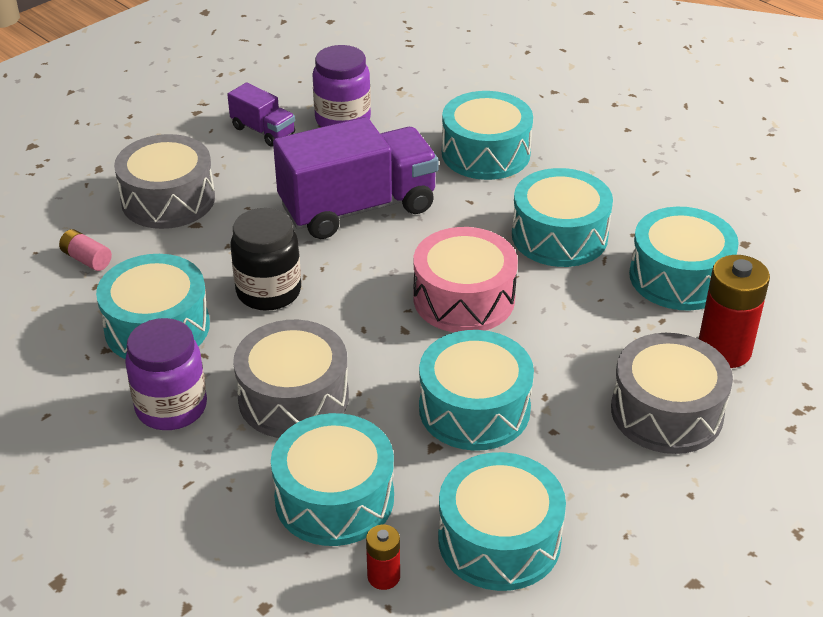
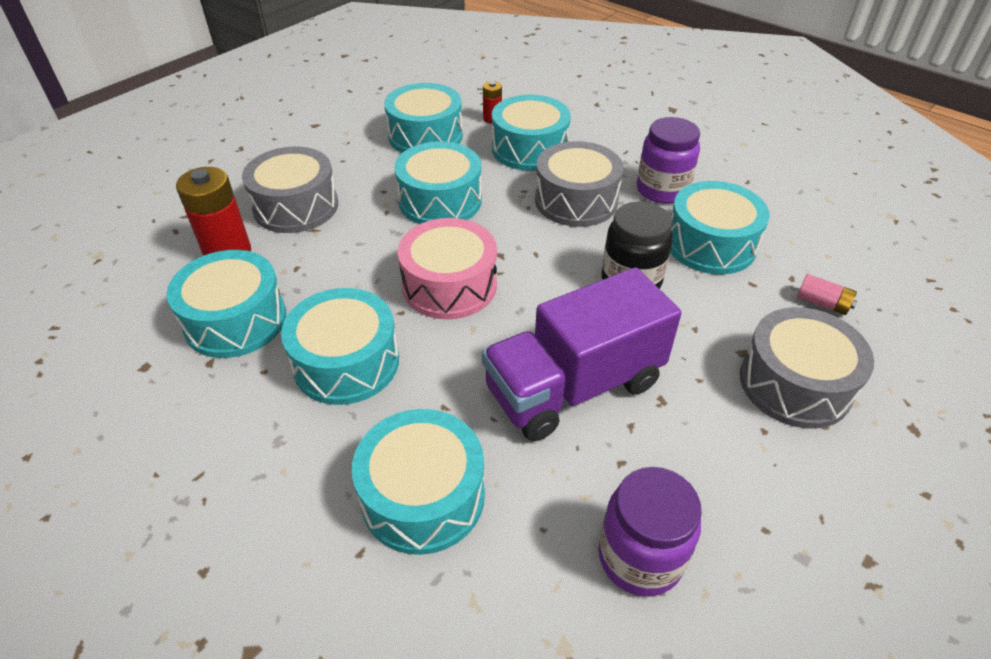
camera: 175 degrees right, 5 degrees up
purple truck [227,82,295,147] -> none

